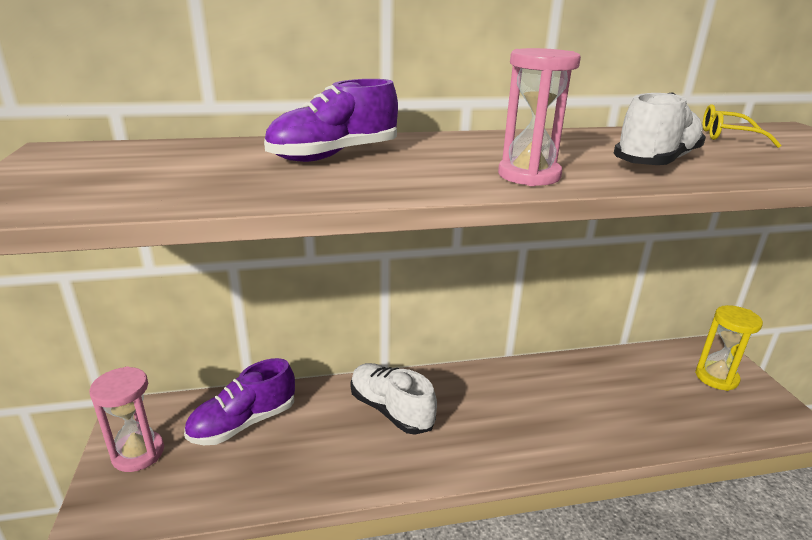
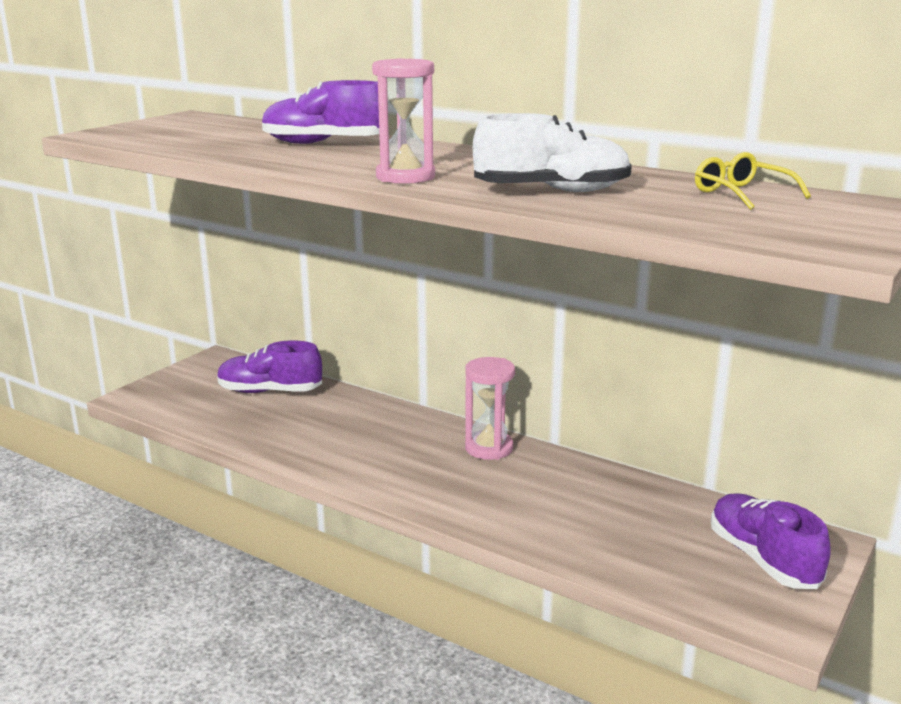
camera: 45 degrees right, 5 degrees down
pink hourglass [89,366,164,472] -> pink hourglass moved to [465,357,515,460]
white shoe [350,363,437,435] -> none
yellow hourglass [695,305,763,391] -> purple shoe [711,493,831,589]

